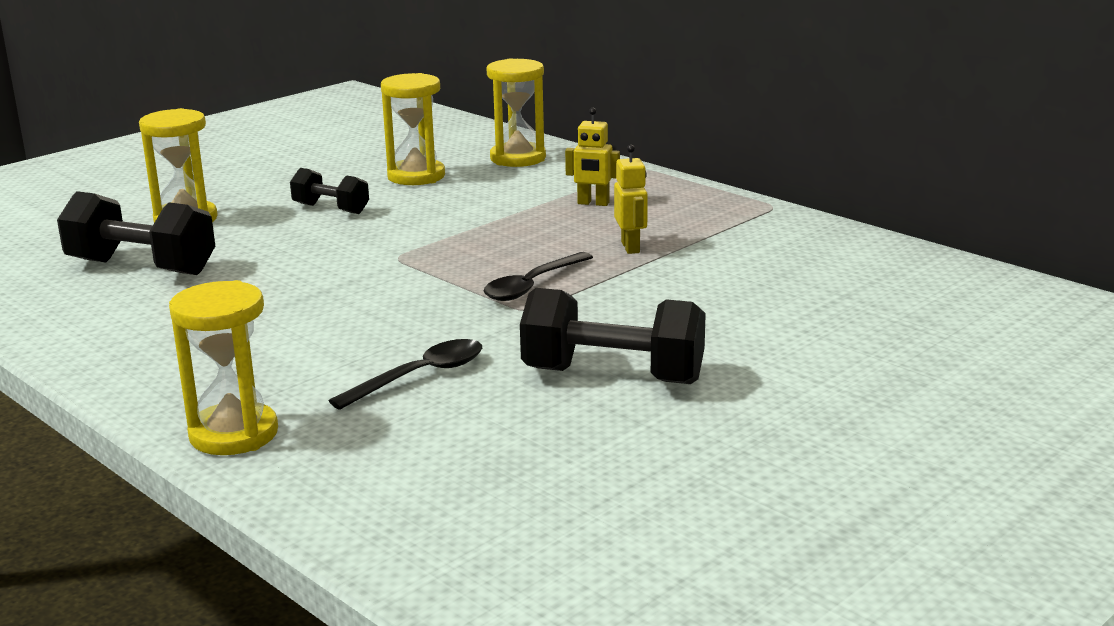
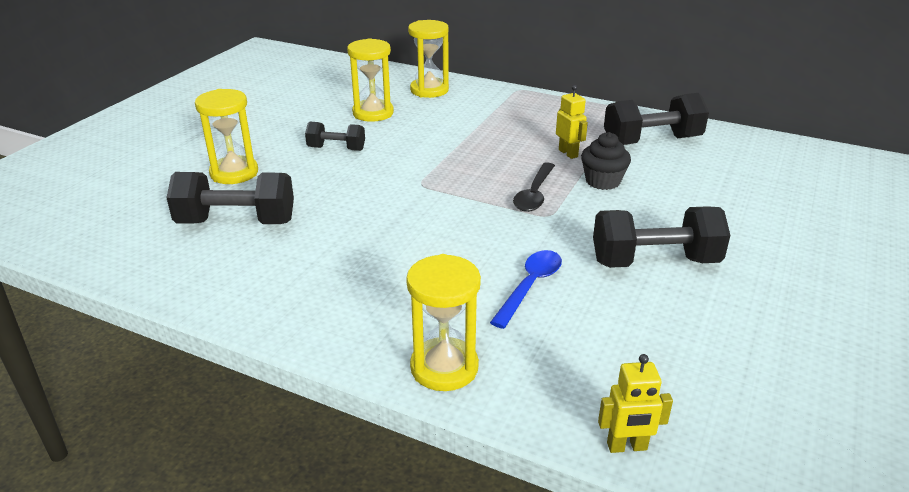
camera: 20 degrees left, 10 degrees up
black spoon [329,339,482,410] -> blue spoon [490,250,562,329]
yellow robot [565,108,620,206] -> yellow robot moved to [598,354,673,453]
none -> black cupcake [581,132,631,190]
none -> black dumbbell [604,93,709,145]

